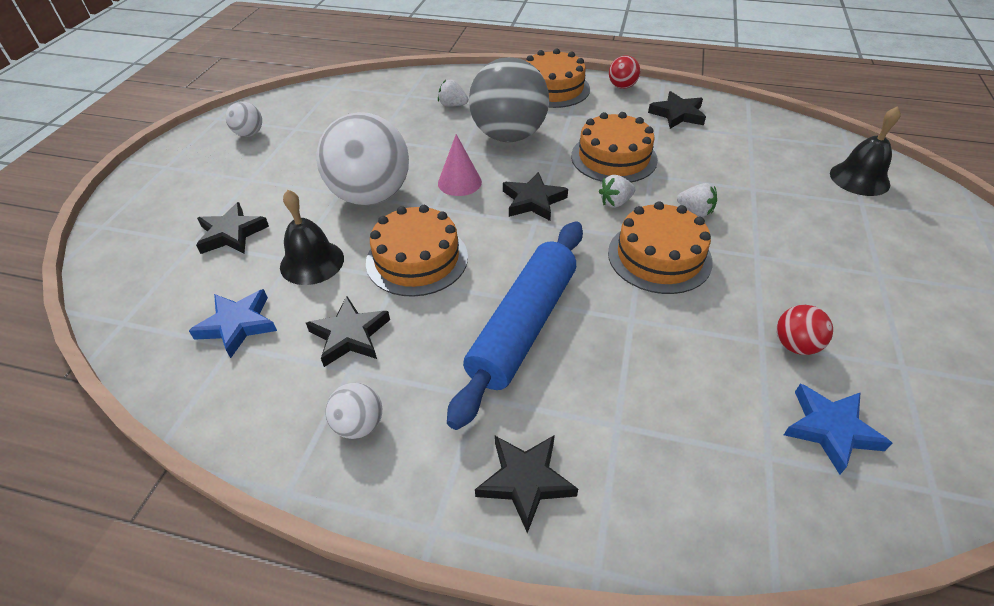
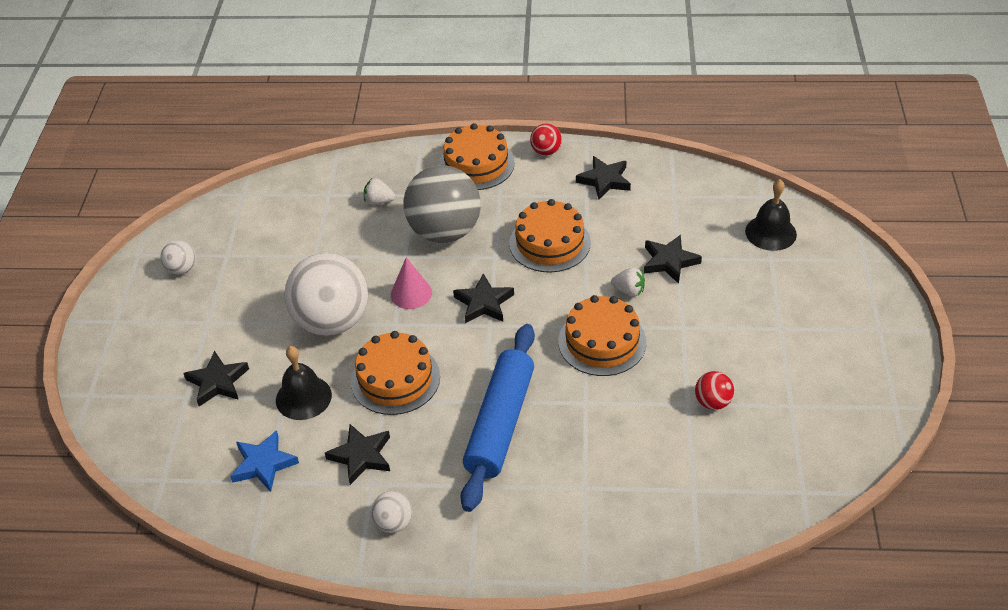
camera: 10 degrees left, 0 degrees up
black star [475,435,578,533] -> black star moved to [644,235,702,284]
white strawberry [599,175,635,208] -> none
blue star [784,383,892,475] -> none

